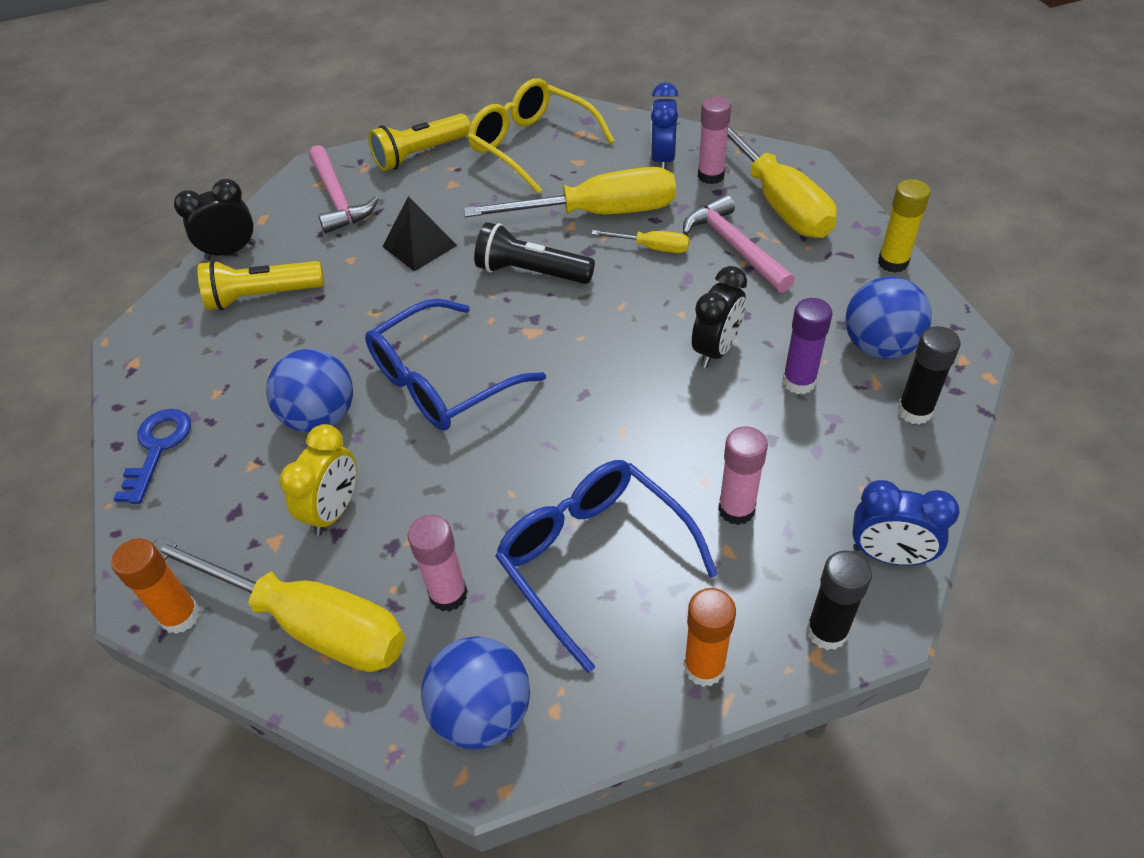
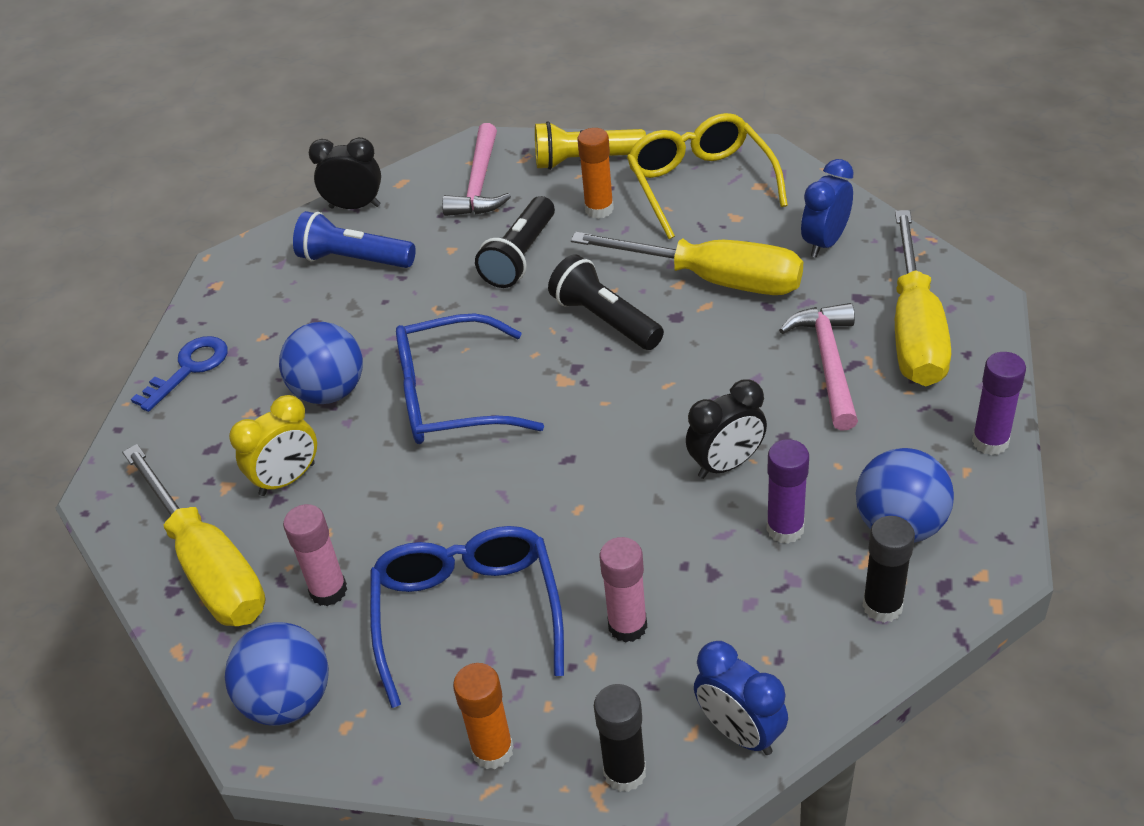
camera: 30 degrees right, 5 degrees down
orange glue stick [111,538,200,634] -> orange glue stick moved to [577,128,614,219]
yellow flashlight [198,260,324,310] -> blue flashlight [293,211,416,268]
black pyramid [382,196,457,271] -> black flashlight [475,196,555,288]
yellow screwdriver [591,230,689,253] -> none
pink glue stick [698,96,731,184] -> none
yellow glue stick [878,179,930,273] -> purple glue stick [972,352,1026,455]

